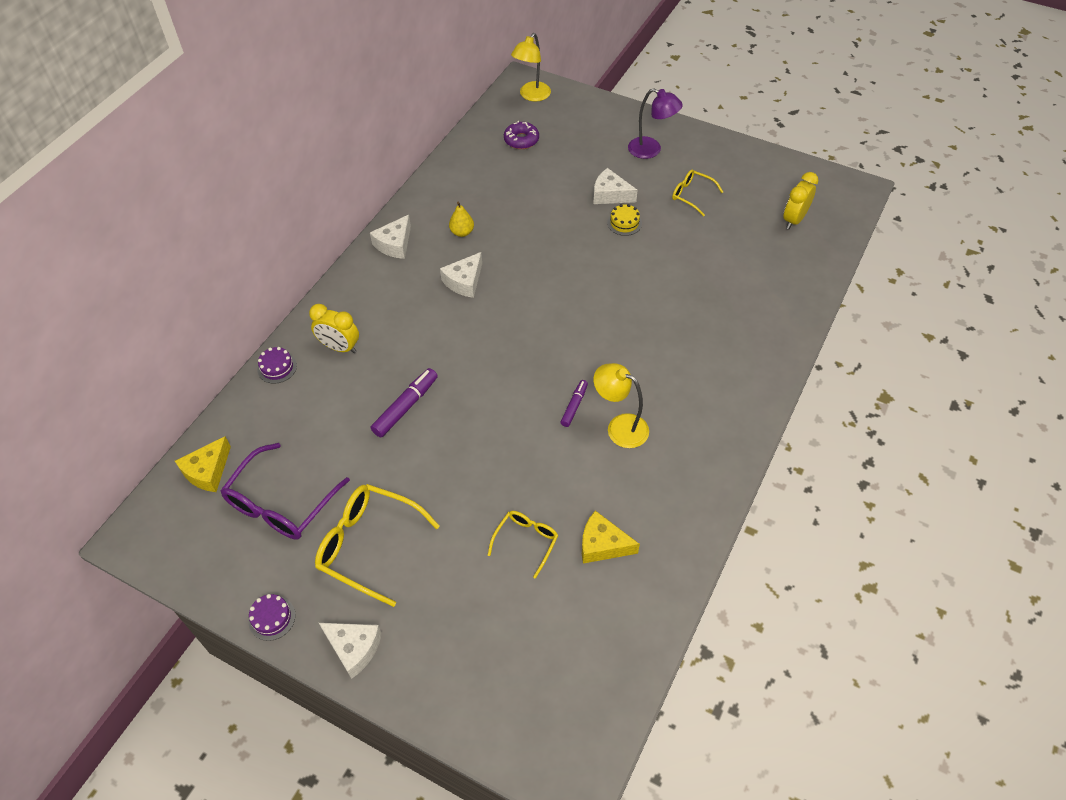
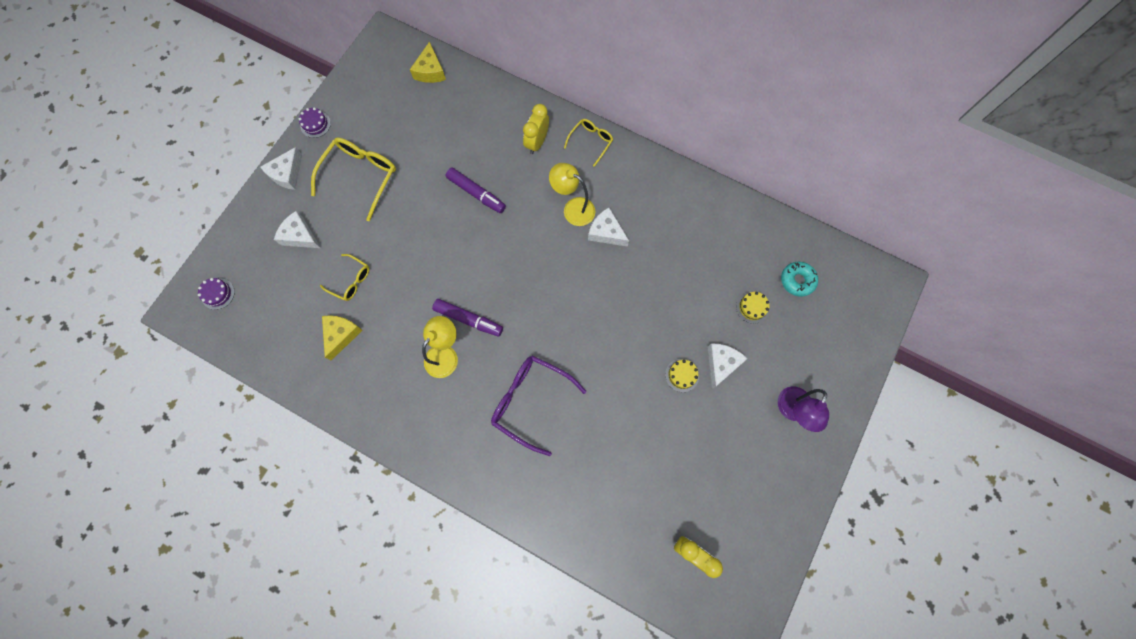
camera: 90 degrees right, 20 degrees up
yellow cheese [175,436,231,492] -> yellow cheese turned 120 degrees counterclockwise [410,41,446,83]
purple glasses [220,443,350,540] -> purple glasses moved to [491,355,586,456]
purple cake [257,347,297,384] -> purple cake moved to [198,278,235,310]
white cheese [370,215,411,259] -> white cheese moved to [274,211,320,248]
yellow pear [449,201,474,237] -> none
purple donut [504,121,539,149] -> turquoise donut [781,262,818,297]
yellow lamp [511,33,551,102] -> yellow lamp moved to [549,163,596,226]
purple marker [560,380,588,427] -> purple marker [432,299,503,337], size x1.61
yellow glasses [672,170,723,216] -> yellow glasses moved to [564,119,613,167]
none -> yellow cake [736,292,770,324]

